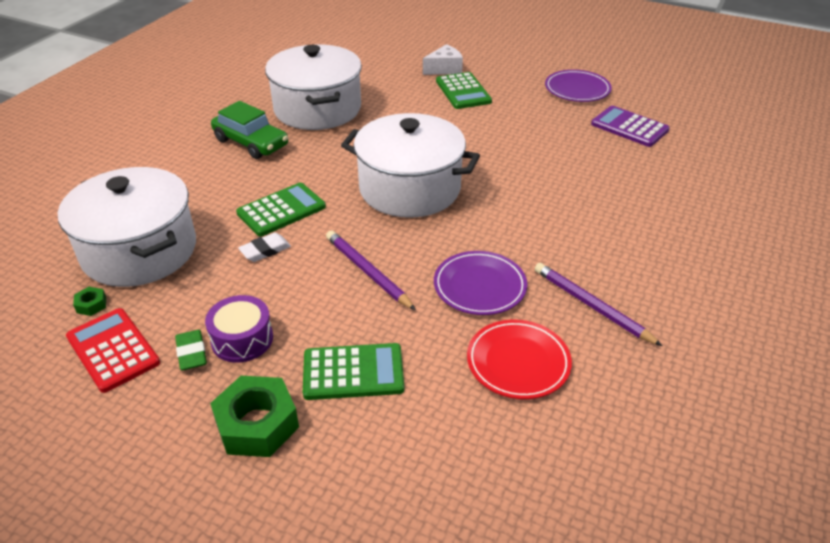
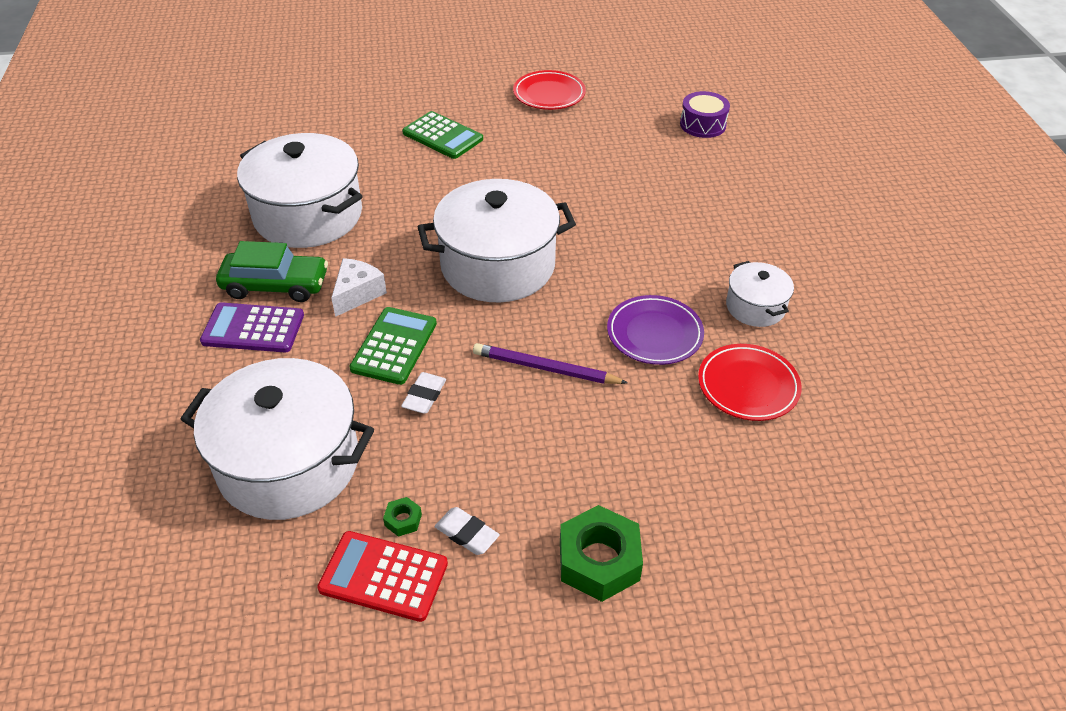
camera: 35 degrees left, 5 degrees up
green nut [73,287,106,316] -> green nut moved to [383,497,422,537]
green eraser [175,330,207,370] -> white eraser [434,507,500,555]
purple drum [205,295,273,363] -> purple drum moved to [680,91,730,138]
green calculator [303,343,404,400] -> none
white cheese [423,44,463,75] -> white cheese moved to [331,258,387,317]
purple pencil [535,263,662,346] -> white pot [726,261,794,327]
purple plate [545,70,612,102] -> red plate [513,70,586,110]
purple calculator [591,106,669,147] -> purple calculator moved to [200,302,304,353]

